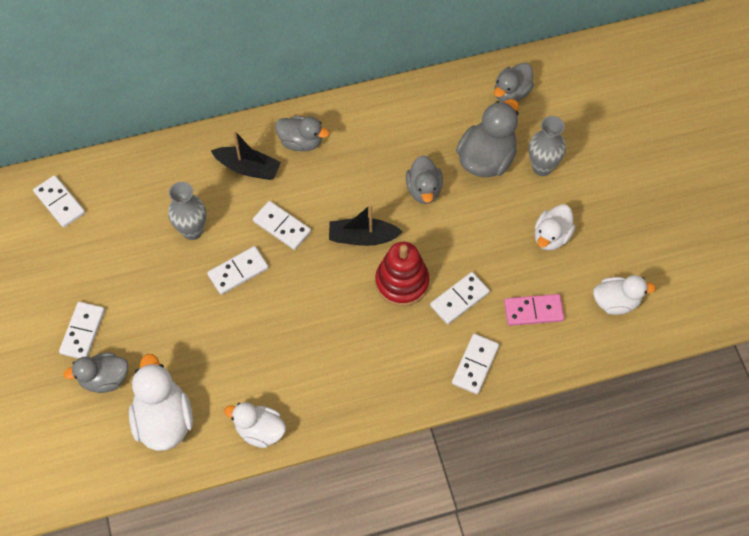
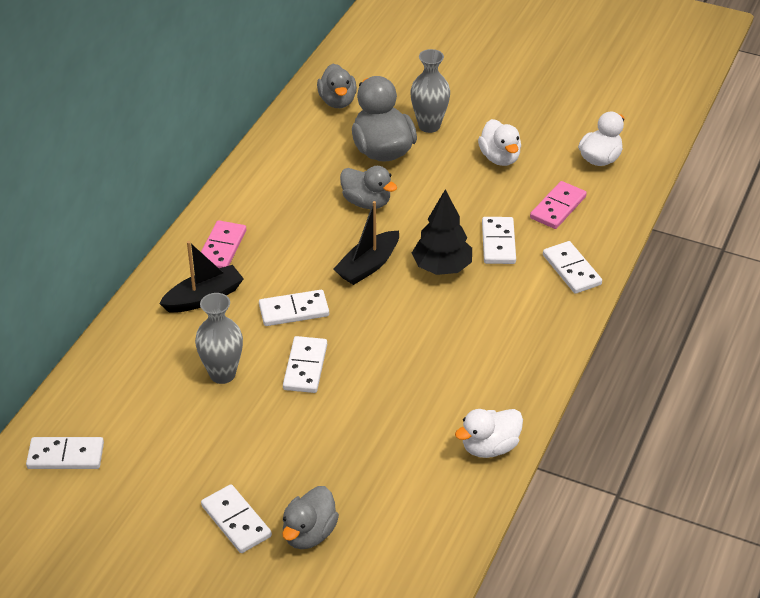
camera: 50 degrees left, 20 degrees down
white duck [129,354,193,451] -> none
grey duck [275,116,329,151] -> pink domino [201,220,246,268]
red stacking toy [375,242,429,306] -> black tree [412,189,472,275]

